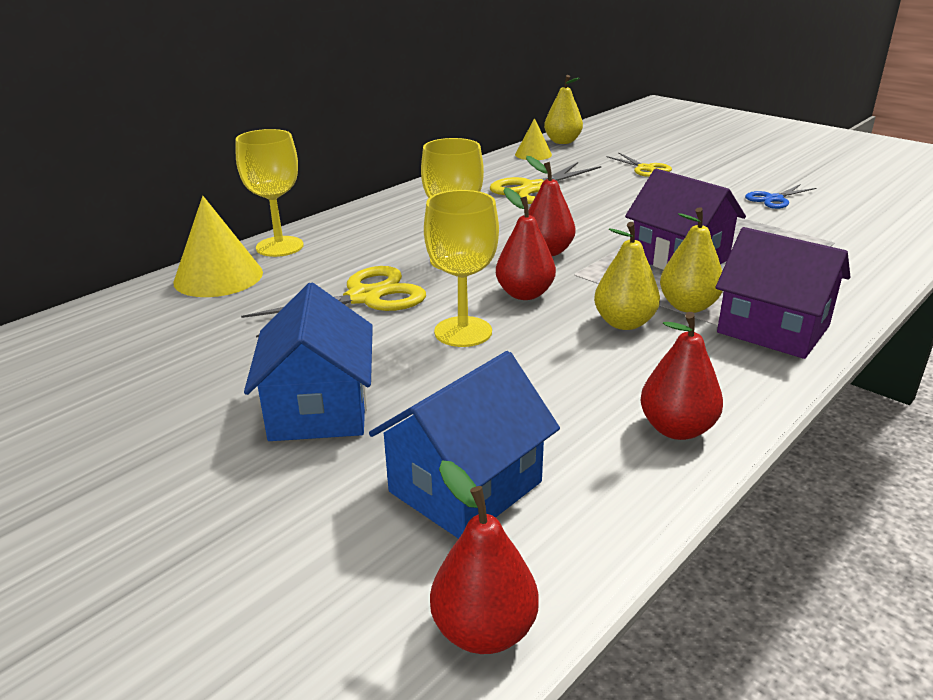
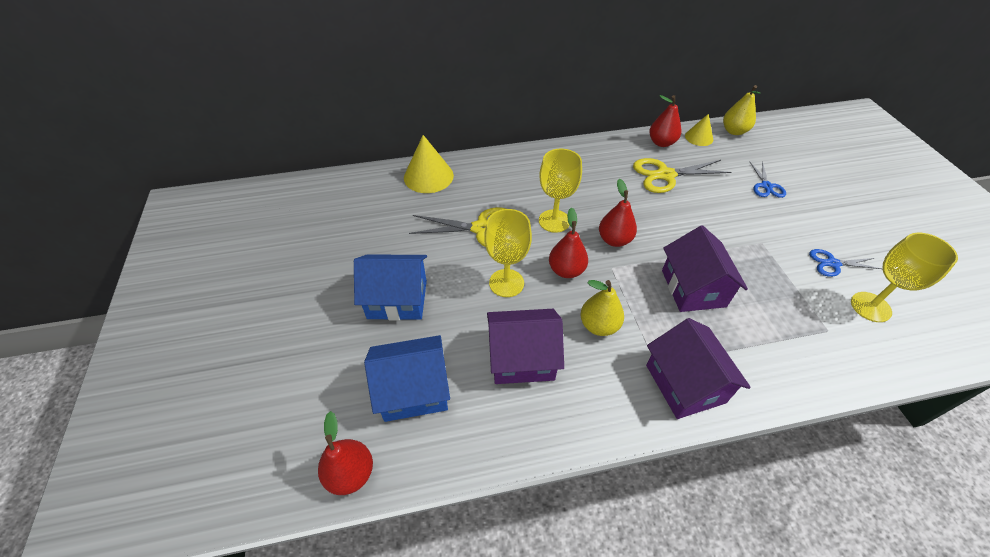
camera: 35 degrees right, 20 degrees up
yellow goblet [235,129,304,257] -> yellow goblet moved to [851,233,958,322]
blue house [244,283,373,441] -> blue house turned 60 degrees clockwise [354,254,427,320]
yellow scissors [606,152,672,177] -> blue scissors [749,161,786,198]
red pear [640,312,723,440] -> red pear moved to [649,95,681,147]
yellow pear [660,207,723,313] -> none
none -> purple house [487,309,564,384]

